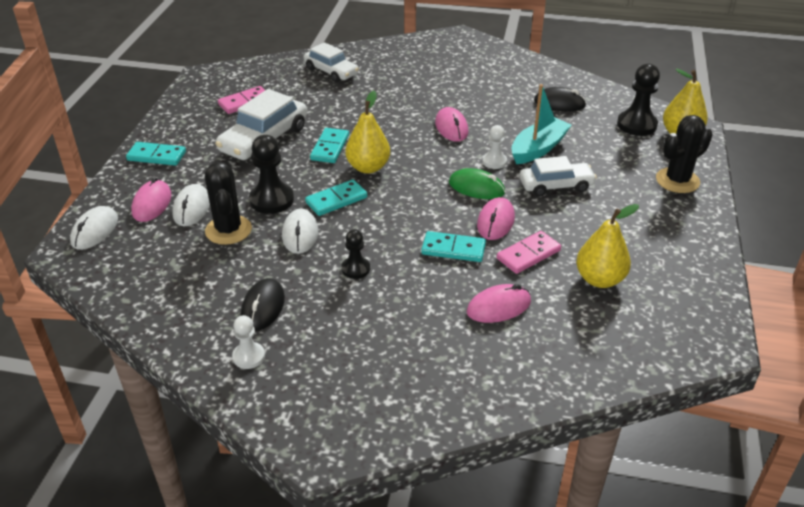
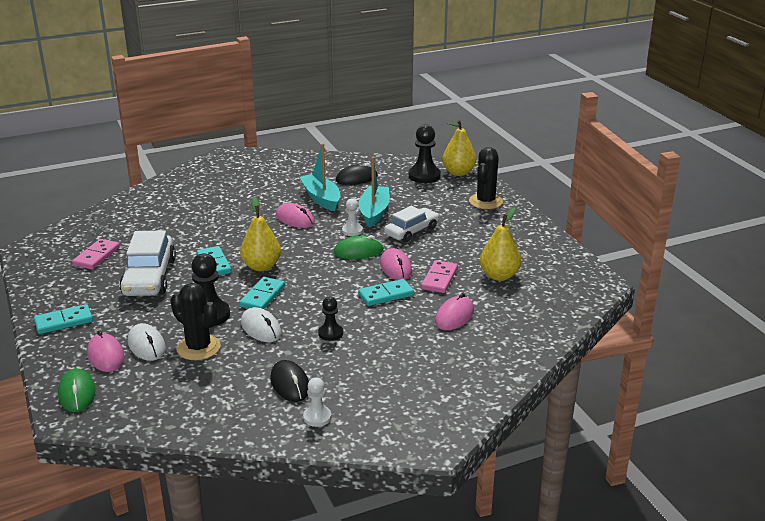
camera: 35 degrees left, 10 degrees down
white mouse [70,206,118,250] -> green mouse [58,368,96,412]
white car [304,42,359,82] -> none
none -> turquoise boat [300,143,340,211]

